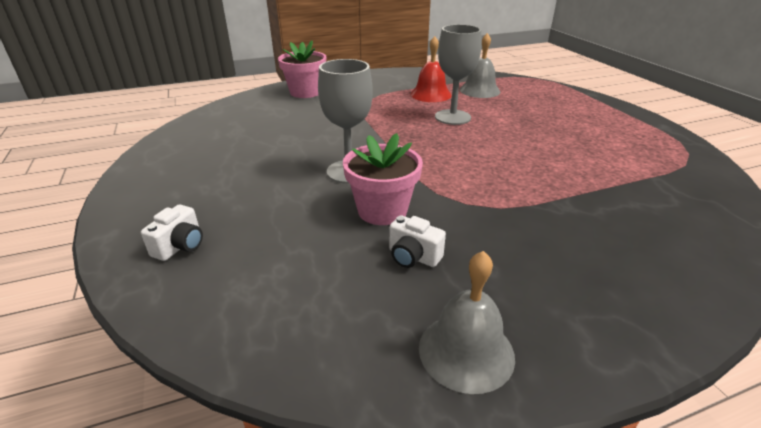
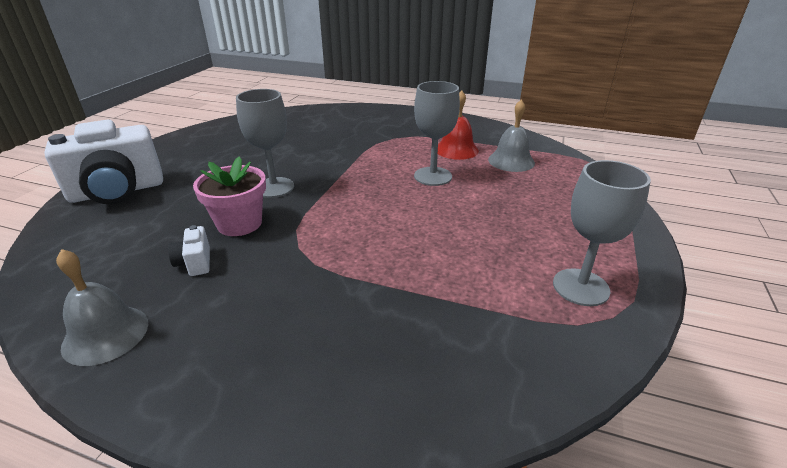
camera: 40 degrees right, 0 degrees up
white camera [141,205,203,261] -> white camera [44,120,163,204], size x2.41
pink flower pot [278,41,326,98] -> none
none -> grey goblet [553,160,651,306]

